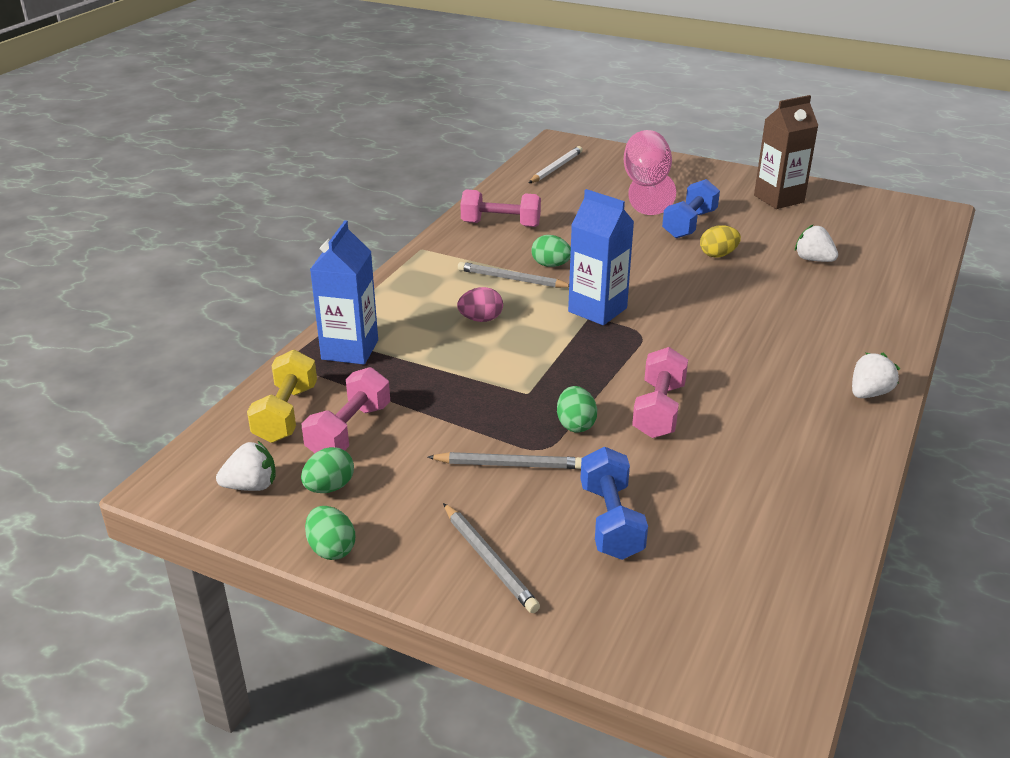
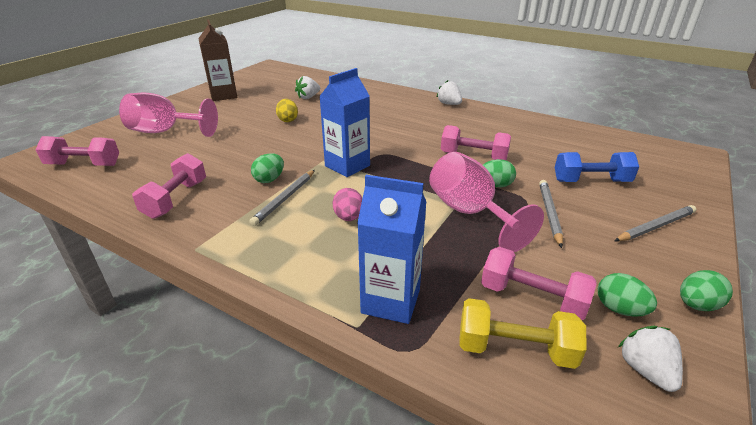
camera: 85 degrees left, 0 degrees up
white pencil [529,146,583,183] -> pink dumbbell [36,136,119,166]
blue dumbbell [662,179,720,238] -> none
none -> pink goblet [429,152,544,252]

